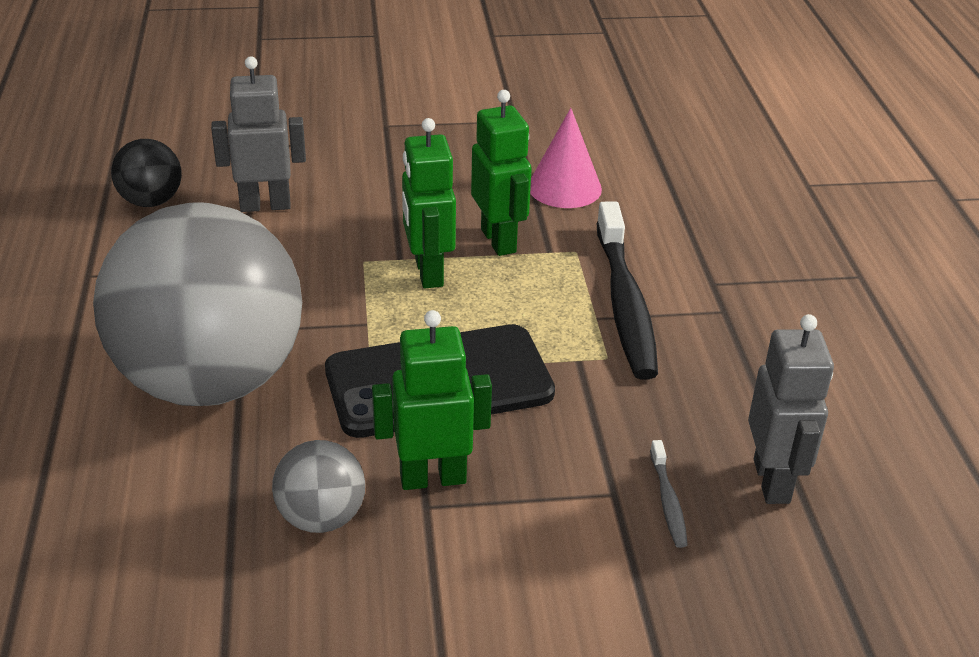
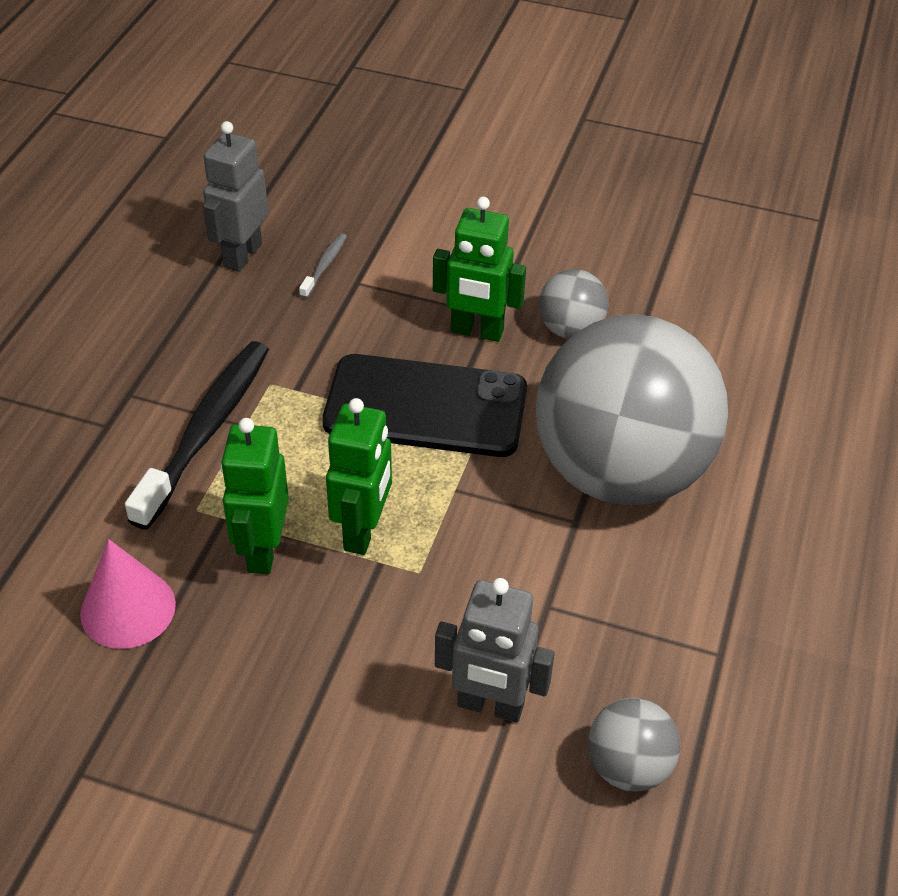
camera: 155 degrees left, 10 degrees up
black ball [111,139,182,207] -> grey ball [588,697,680,792]

